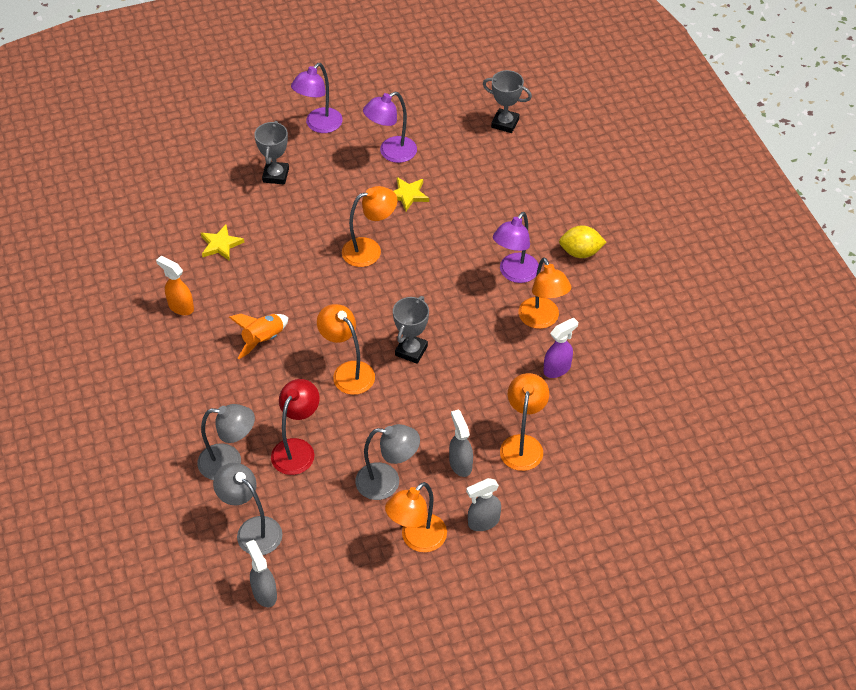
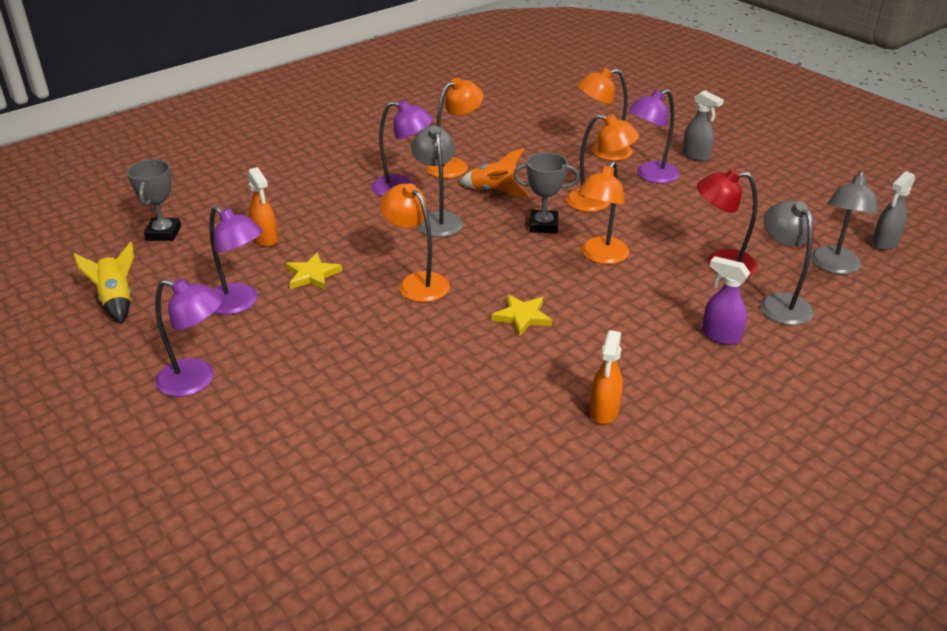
camera: 110 degrees left, 15 degrees down
yellow star [201,224,244,261] -> yellow star moved to [491,294,552,337]
orange rocket [229,314,288,359] -> orange rocket moved to [460,148,529,196]
grey trophy [254,121,289,185] -> none
grey lamp [355,424,420,500] -> grey lamp moved to [411,126,463,237]
orange lamp [385,482,447,552] -> orange lamp moved to [566,114,639,212]
grey spray bottle [449,409,473,477] -> purple lamp [629,89,680,184]
purple spray bottle [543,317,578,378] -> purple spray bottle moved to [702,256,750,345]
yellow lemon [559,225,606,258] -> none
none -> yellow rocket [73,241,134,324]
none -> orange spray bottle [247,167,278,247]

